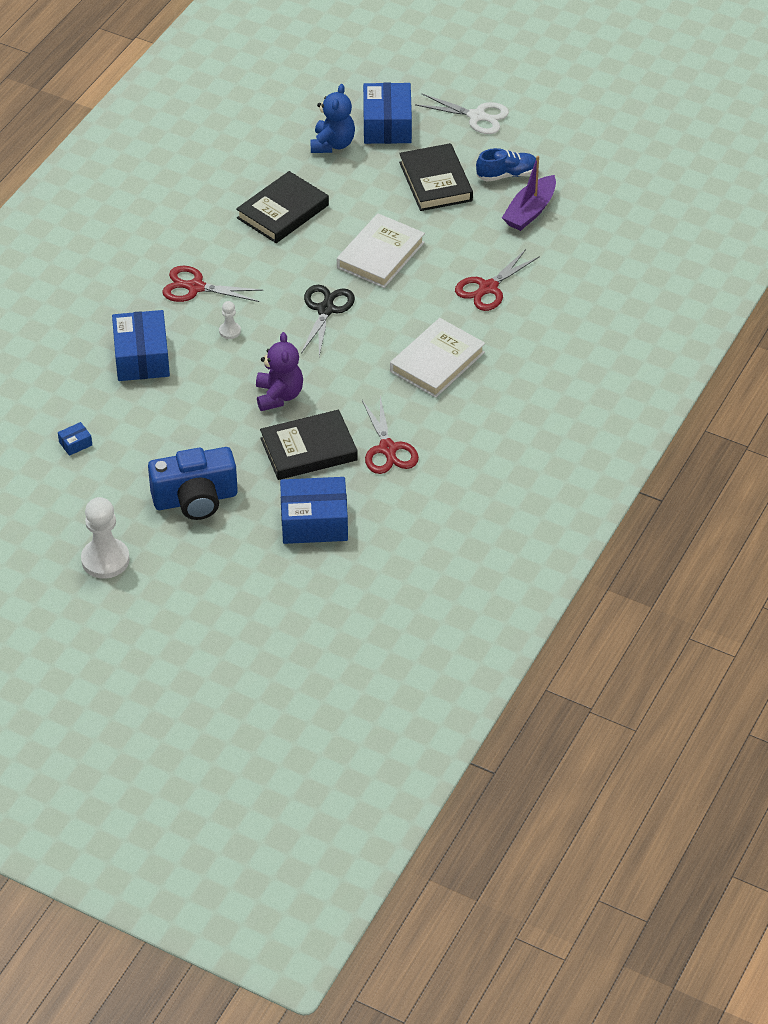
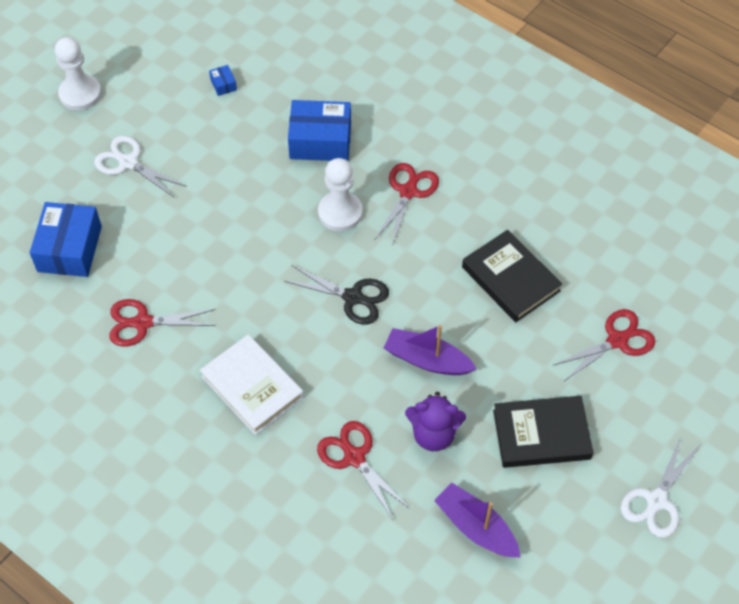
camera: 100 degrees right, 10 degrees up
blue camera [148,447,238,520] -> white scissors [94,135,187,198]
white pawn [219,301,241,339] -> white pawn [318,158,363,231], size x2.05
purple teddy bear [256,332,303,411] -> purple teddy bear moved to [405,392,466,451]
black book [260,410,358,480] -> none
blue teddy bear [310,84,355,153] -> red scissors [554,309,655,380]
white book [337,214,425,288] -> purple boat [384,325,476,375]
blue box [363,83,412,144] -> none
blue shoe [476,148,536,182] -> none

